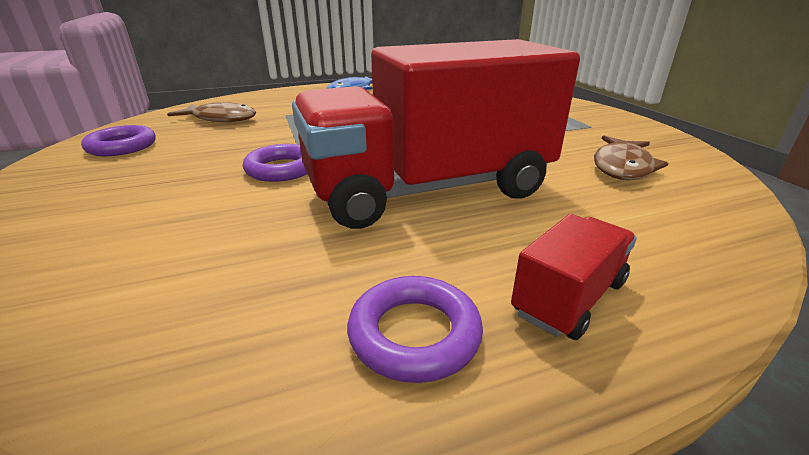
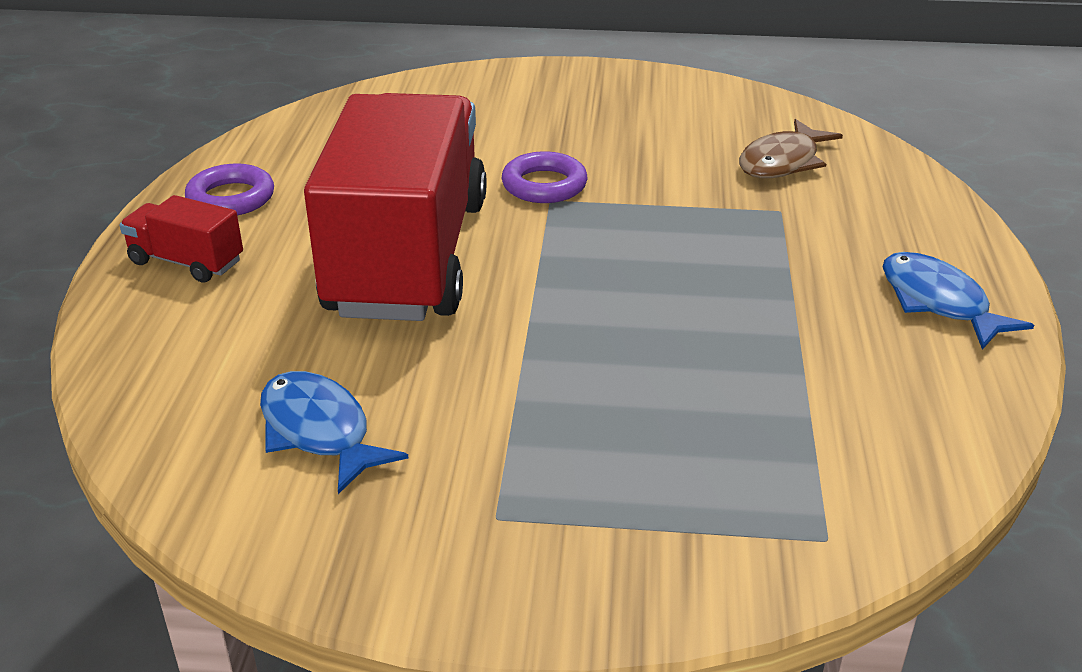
camera: 115 degrees right, 5 degrees up
purple ring [81,125,156,156] -> none
red truck [511,214,637,340] -> red truck turned 135 degrees clockwise [119,195,243,283]
brown fish [594,136,669,180] -> blue fish [260,371,408,494]

